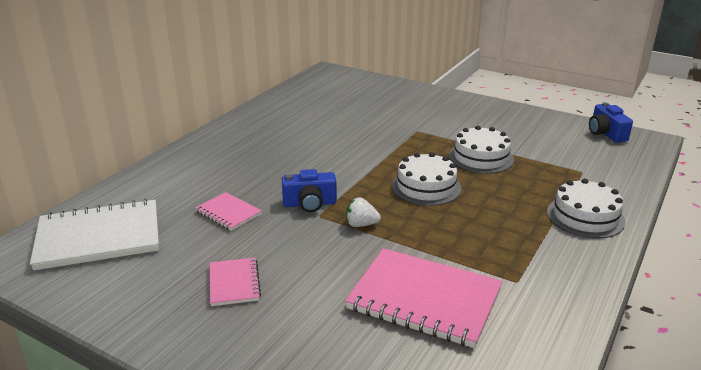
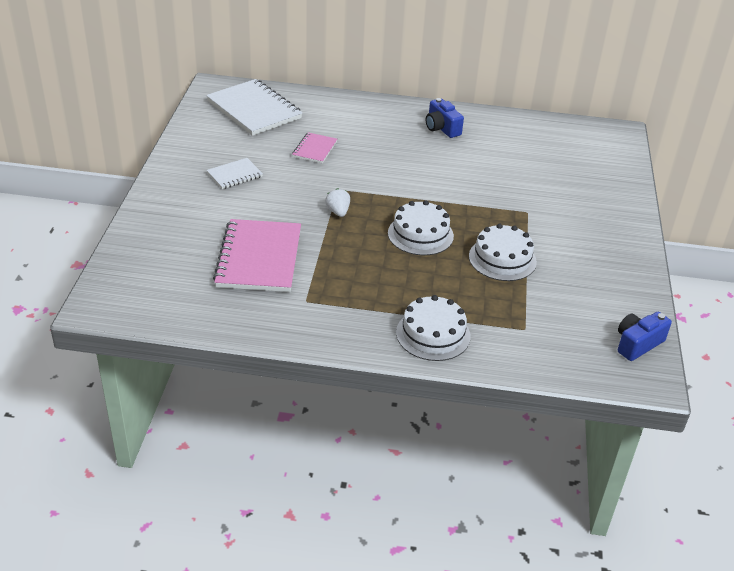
camera: 65 degrees right, 10 degrees up
pink notebook [210,257,261,306] -> white notebook [207,158,263,189]
blue camera [282,169,337,212] -> blue camera moved to [426,98,464,138]

